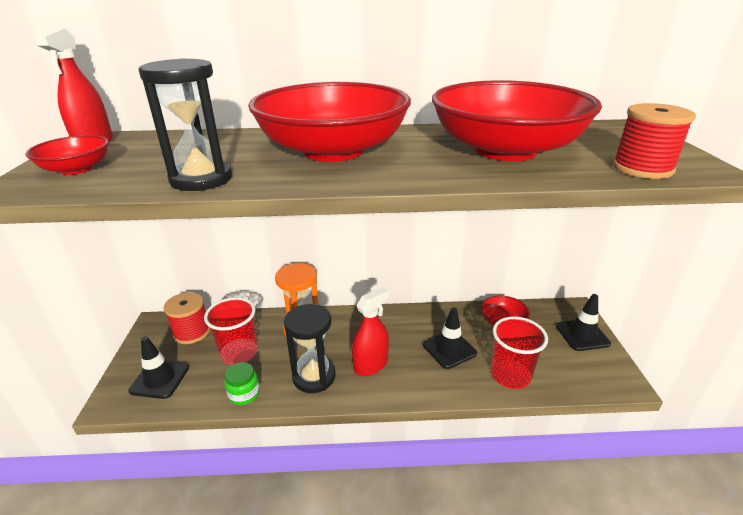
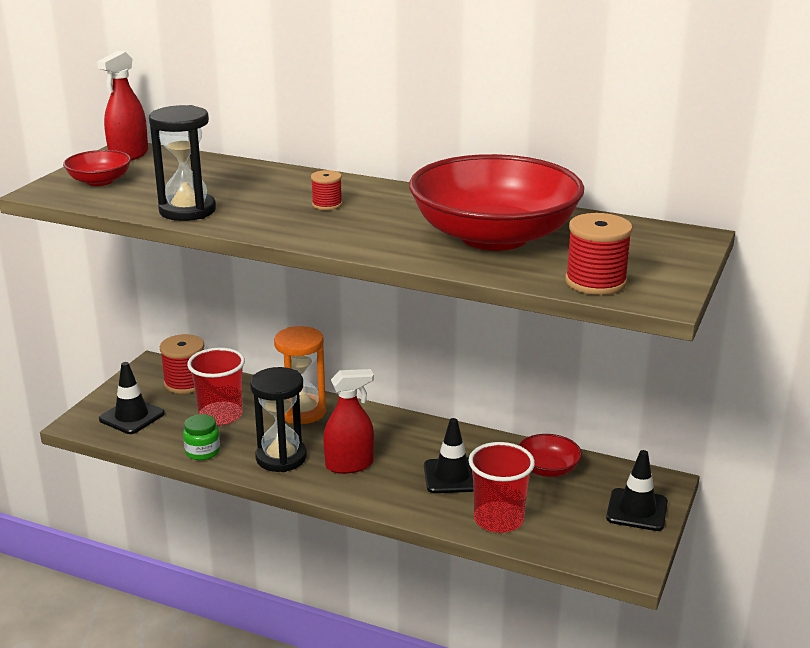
camera: 25 degrees right, 5 degrees down
red bowl [248,82,411,162] -> red spool [311,170,342,210]

